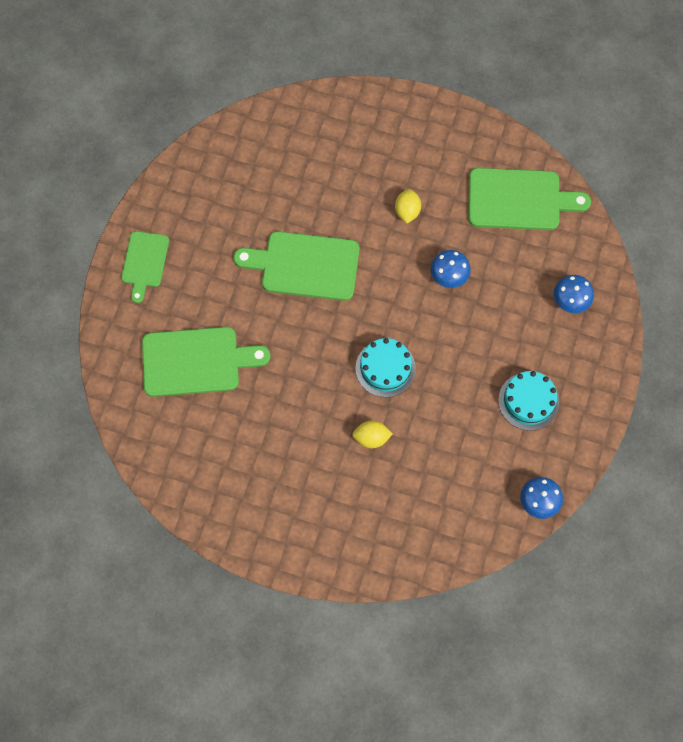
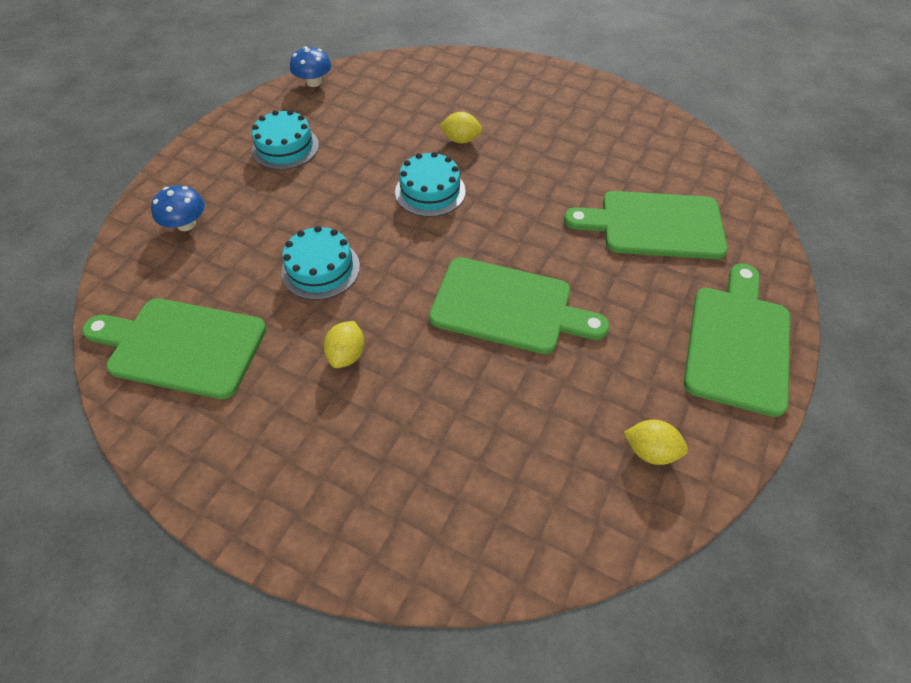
camera: 170 degrees left, 15 degrees down
green cutting board [121,231,169,303] -> green cutting board [684,263,790,417], size x1.64
blue mushroom [431,250,471,288] -> turquoise cake [281,226,360,300]
none -> yellow lemon [623,420,688,465]

